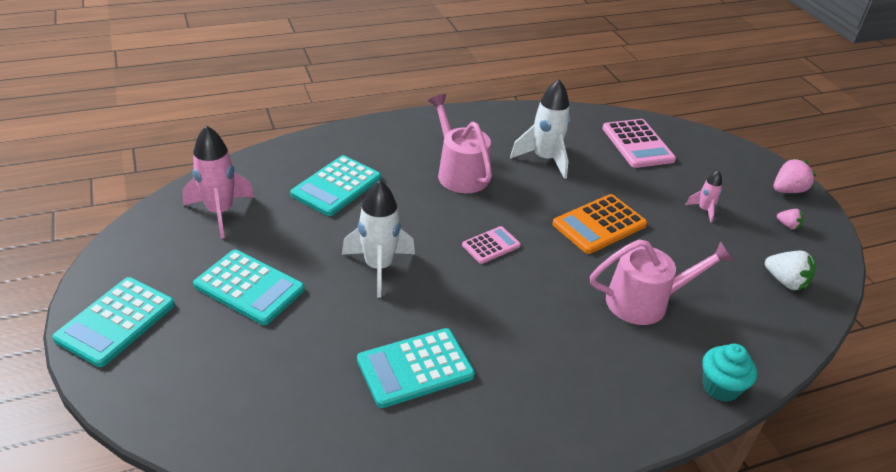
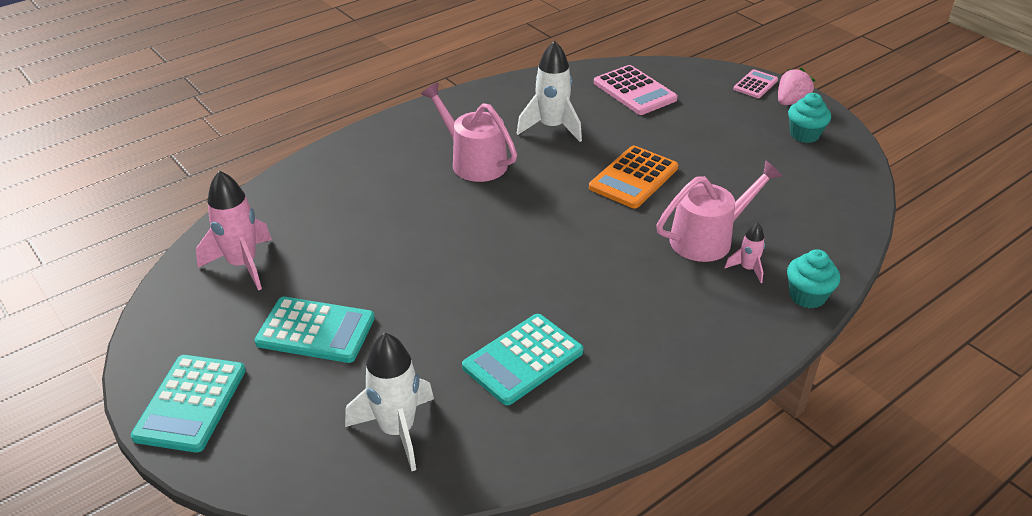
camera: 15 degrees left, 0 degrees up
turquoise calculator [290,155,381,216] -> none
white rocket [342,180,415,298] -> white rocket moved to [345,333,434,471]
pink calculator [462,226,521,264] -> pink calculator moved to [733,69,778,98]
pink rocket [685,170,722,223] -> pink rocket moved to [725,222,765,283]
white strawberry [765,251,815,290] -> none
pink strawberry [777,209,803,229] -> turquoise cupcake [788,93,831,143]

